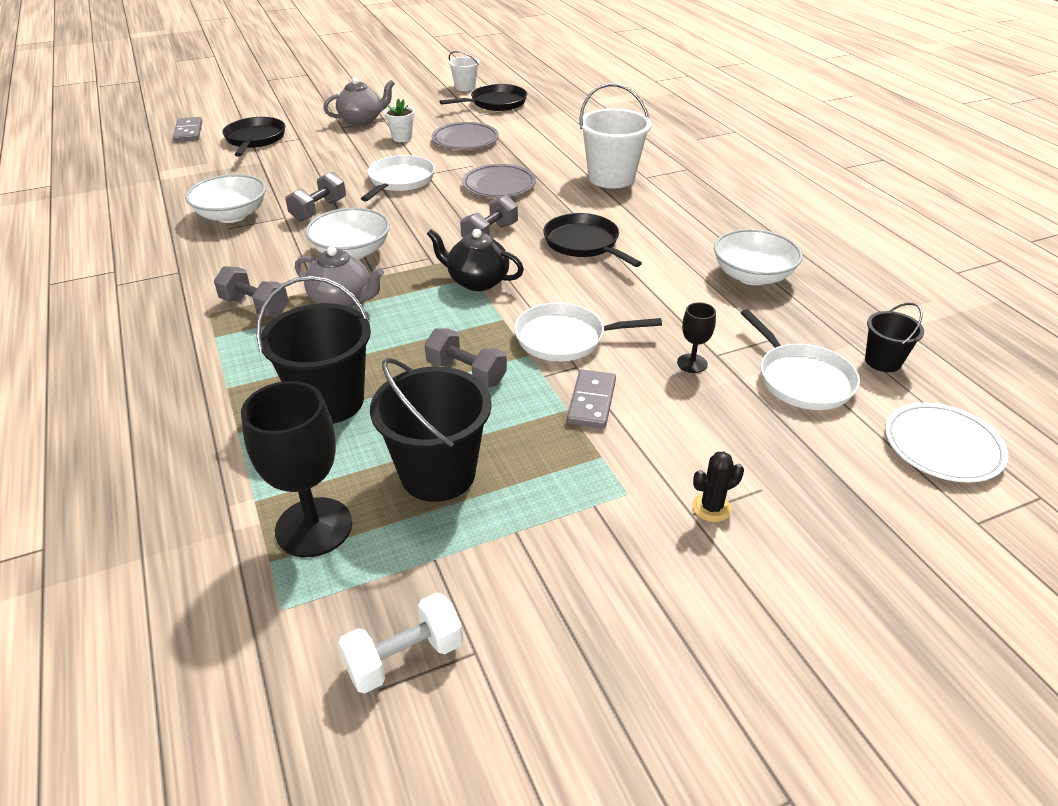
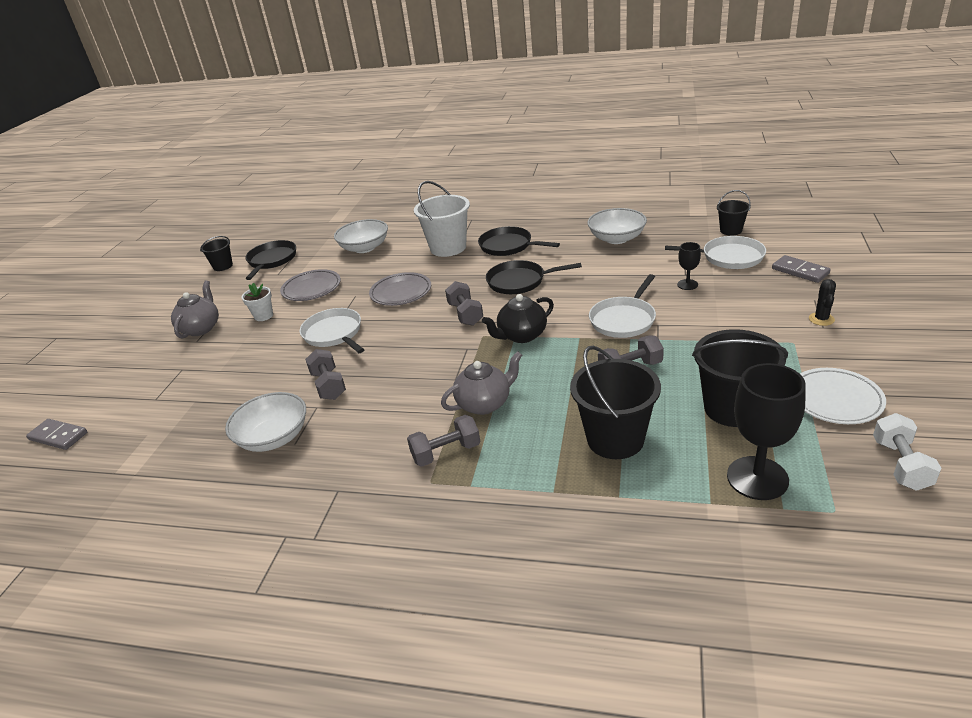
camera: 50 degrees left, 5 degrees down
black pan [222,117,285,157] -> black pan moved to [478,226,560,256]
white bowl [305,208,390,260] -> white bowl moved to [334,219,388,253]
white bucket [449,51,480,91] -> black bucket [200,236,233,271]
grey domino [567,369,616,429] -> grey domino moved to [772,255,831,283]
white plate [885,402,1008,483] -> white plate moved to [800,368,886,424]

